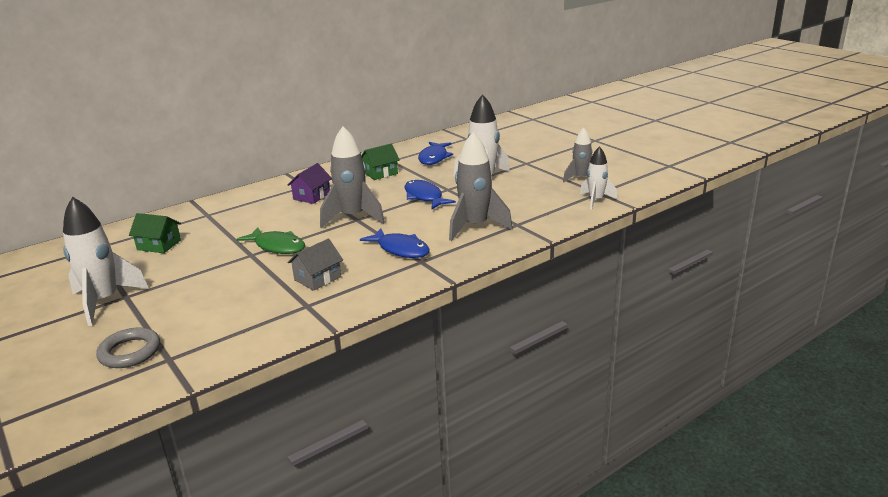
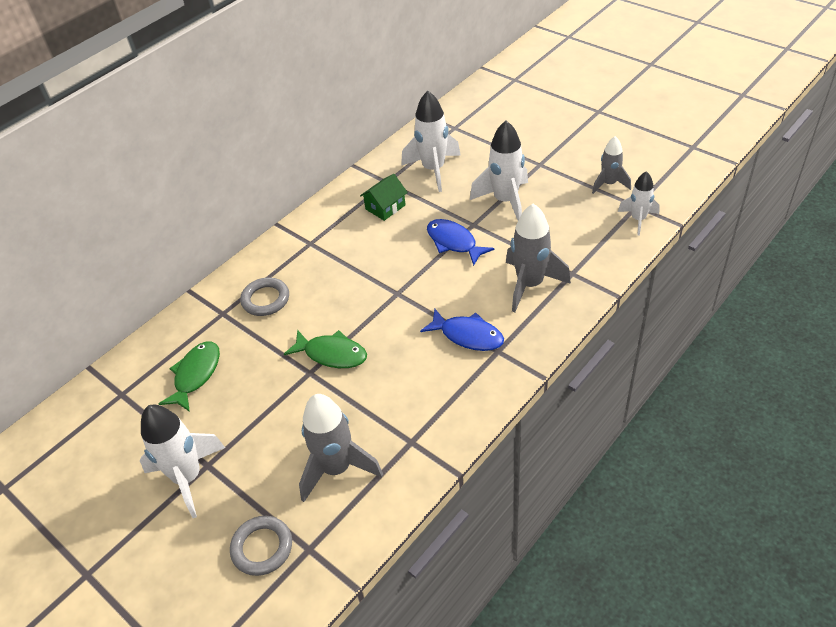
camera: 10 degrees left, 20 degrees up
green house [129,213,181,253] -> green fish [159,341,220,412]
grey house [287,239,343,291] -> none
purple house [288,163,332,204] -> none
grey rocket [320,126,385,228] -> grey rocket moved to [299,394,383,502]
blue fish [418,142,453,165] -> white rocket [401,91,461,192]
none -> grey ring [240,277,289,316]

